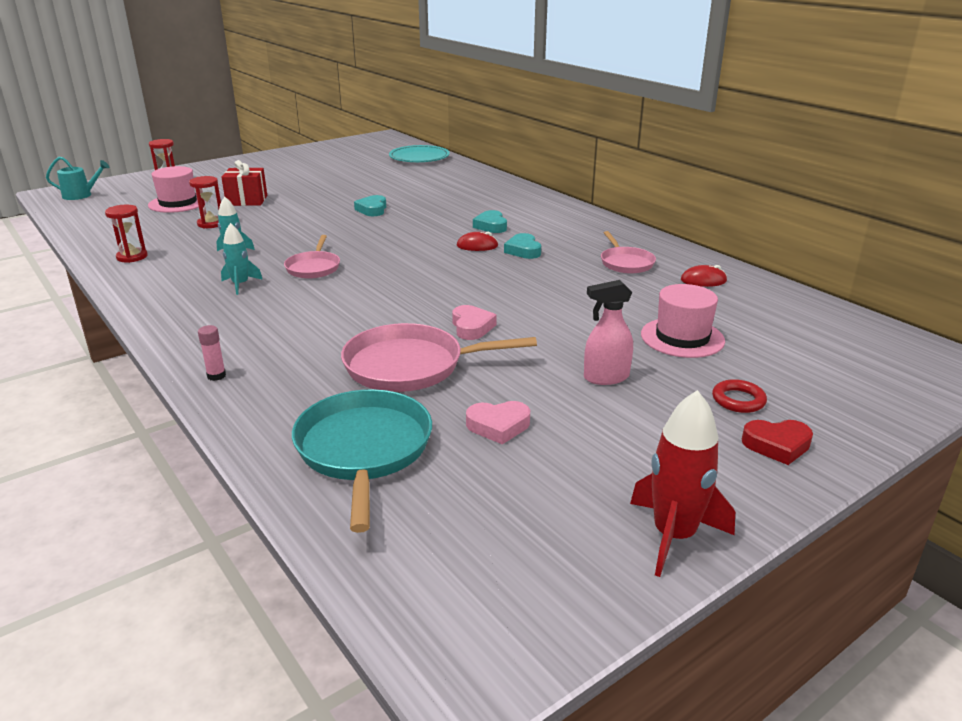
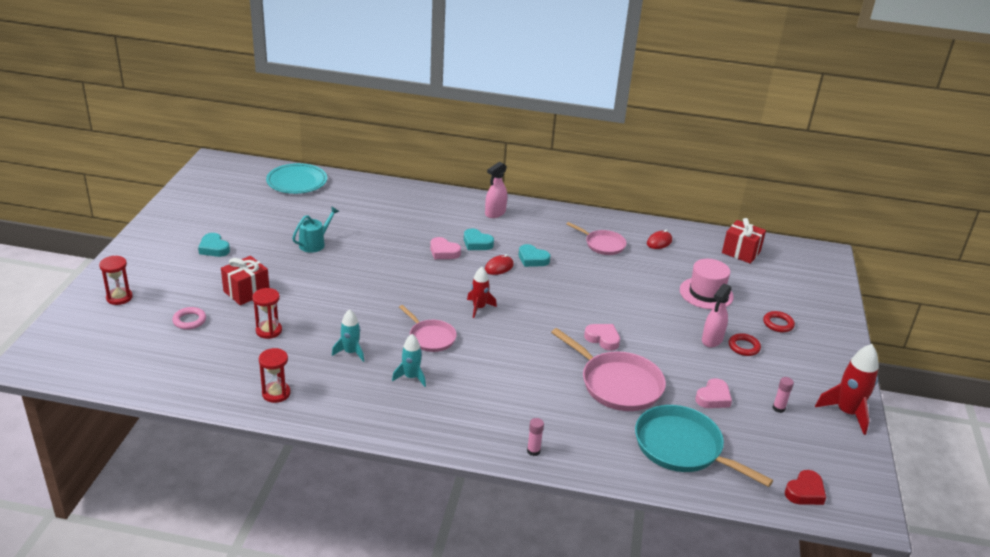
camera: 45 degrees left, 5 degrees up
turquoise watering can [46,157,109,200] -> turquoise watering can moved to [292,206,339,253]
pink hat [148,166,206,213] -> pink ring [172,307,206,330]
pink pan [341,323,537,392] -> pink pan turned 90 degrees counterclockwise [551,328,666,411]
turquoise heart [354,195,386,216] -> turquoise heart moved to [198,233,230,257]
red heart [742,420,813,465] -> red heart moved to [785,470,826,505]
none -> pink heart [430,237,461,259]
none -> red rocket [467,267,497,318]
none -> pink spray bottle [485,162,507,218]
none -> red gift [722,218,766,264]
none -> red ring [729,333,761,356]
none -> pink glue stick [773,377,794,413]

